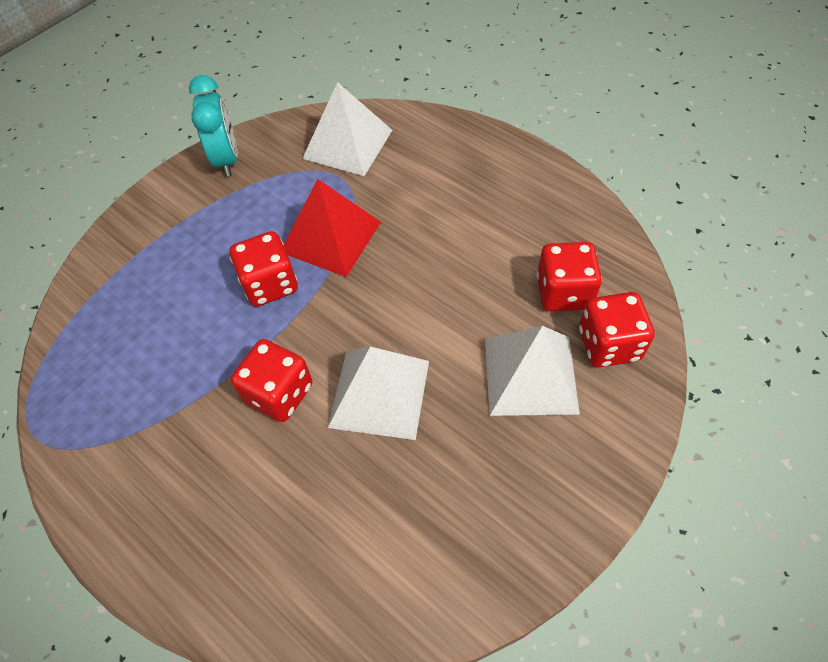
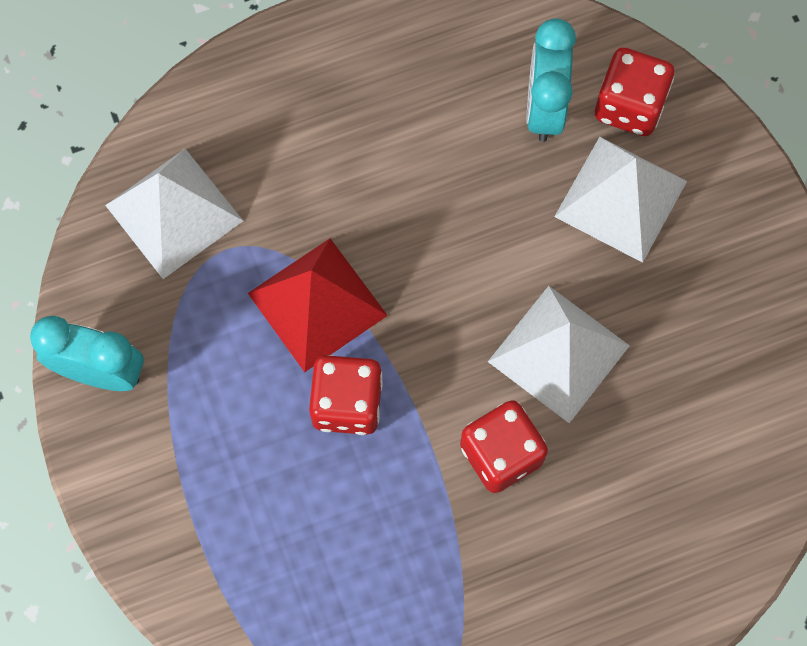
camera: 65 degrees left, 15 degrees up
red dice [537,242,602,311] -> turquoise clock [526,18,576,142]

